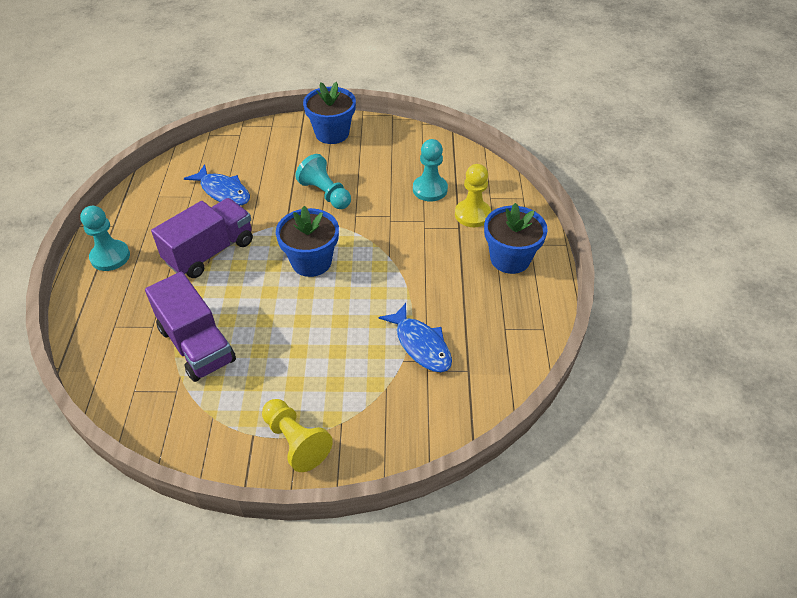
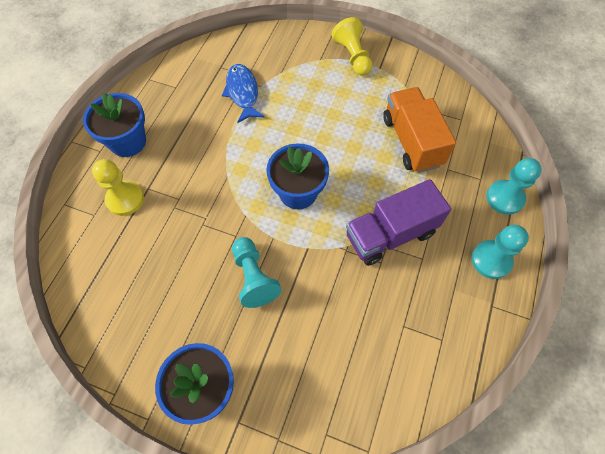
camera: 160 degrees left, 15 degrees up
purple truck [145,272,236,382] -> orange truck [383,87,456,173]
blue fish [184,164,250,206] -> none
turquoise pawn [413,139,448,201] -> turquoise pawn moved to [486,158,542,215]

